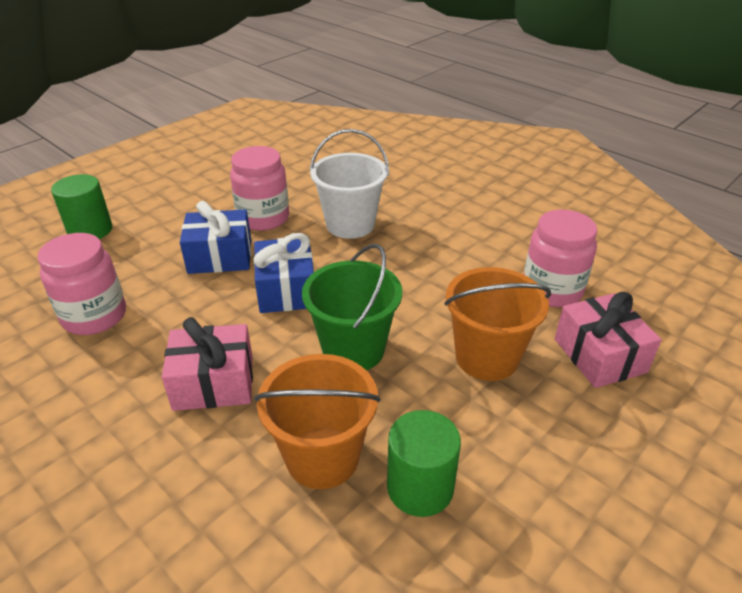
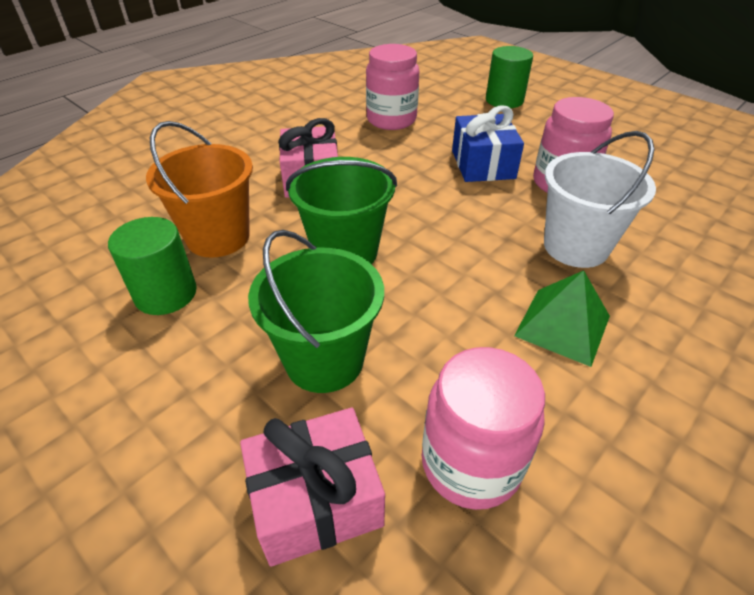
camera: 90 degrees right, 5 degrees up
blue gift [253,233,314,313] -> none
orange bucket [444,267,551,381] -> green bucket [248,230,384,393]
none -> green pyramid [514,270,610,367]

